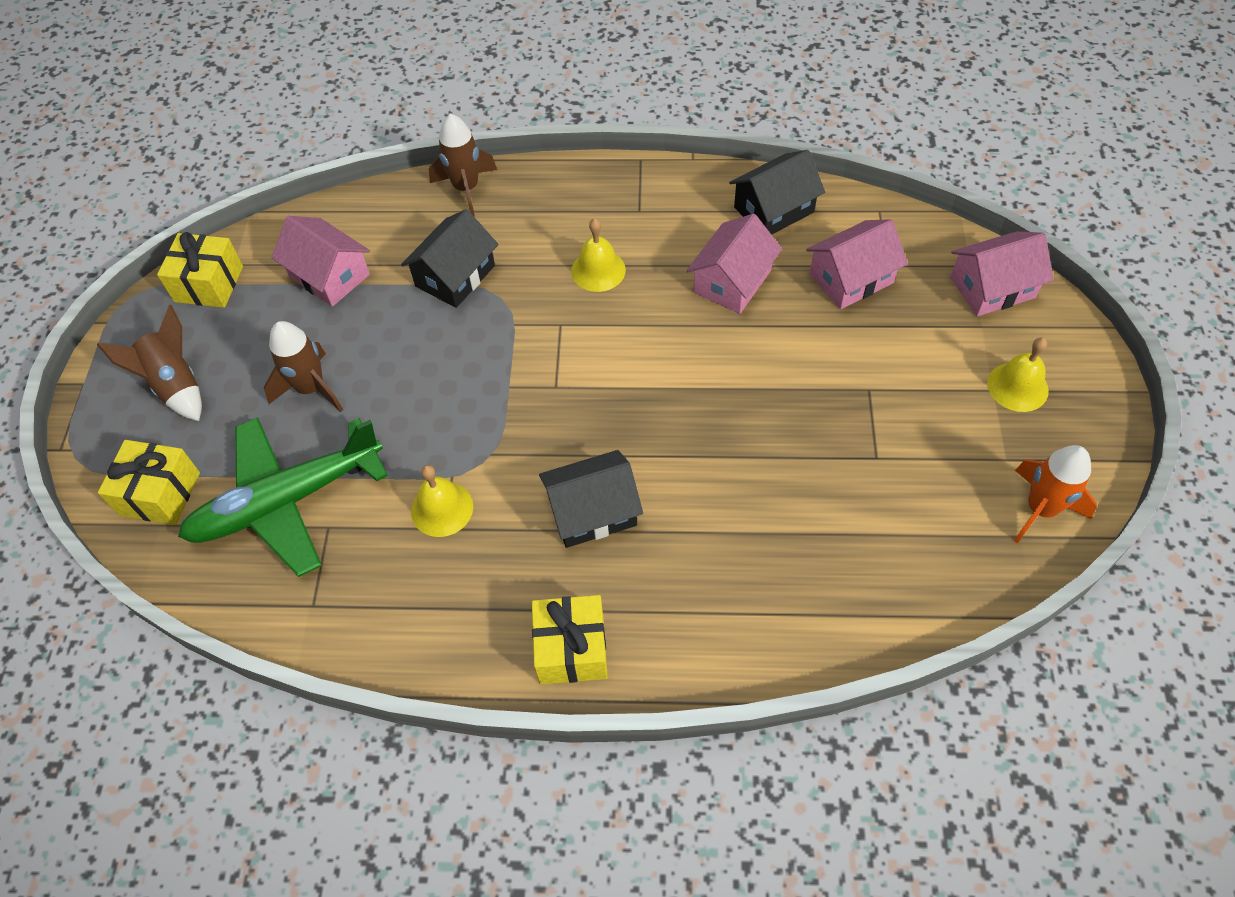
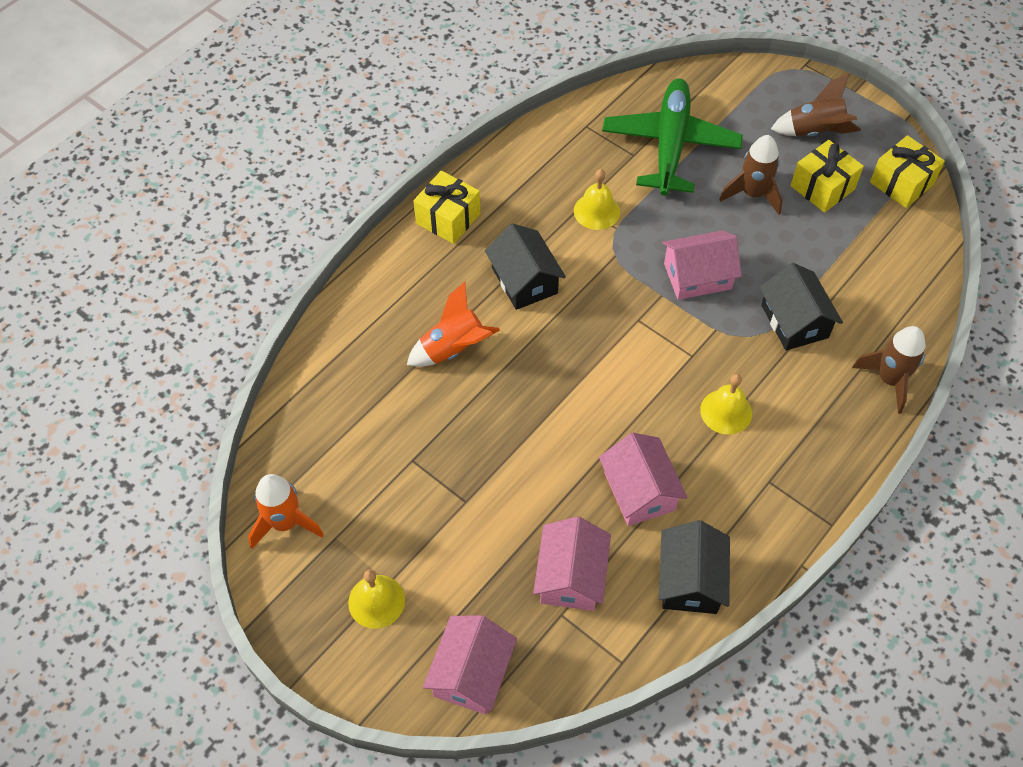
camera: 125 degrees right, 0 degrees up
yellow gift [98,440,200,525] -> yellow gift moved to [791,140,864,213]
pink house [272,216,370,307] -> pink house moved to [662,230,742,300]
black house [539,450,643,548] -> black house turned 45 degrees counterclockwise [485,223,566,310]
none -> orange rocket [407,282,500,367]

